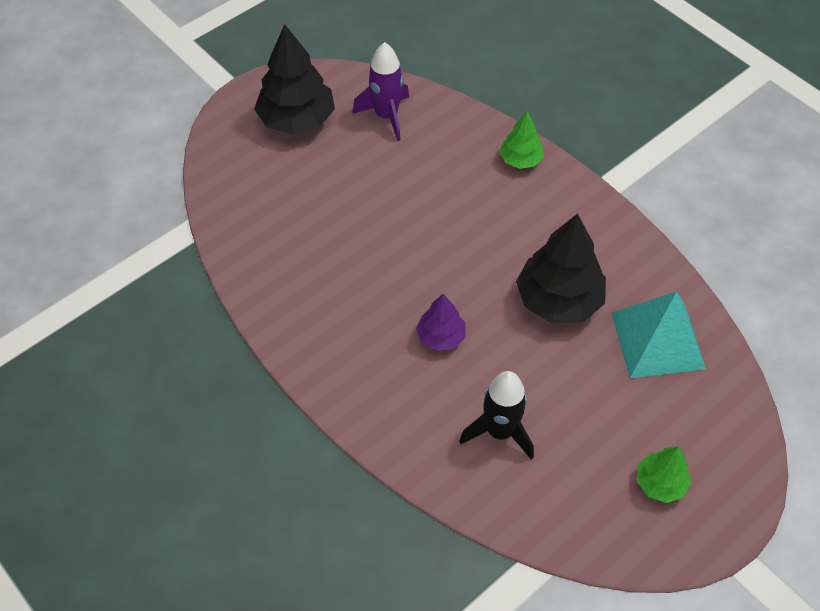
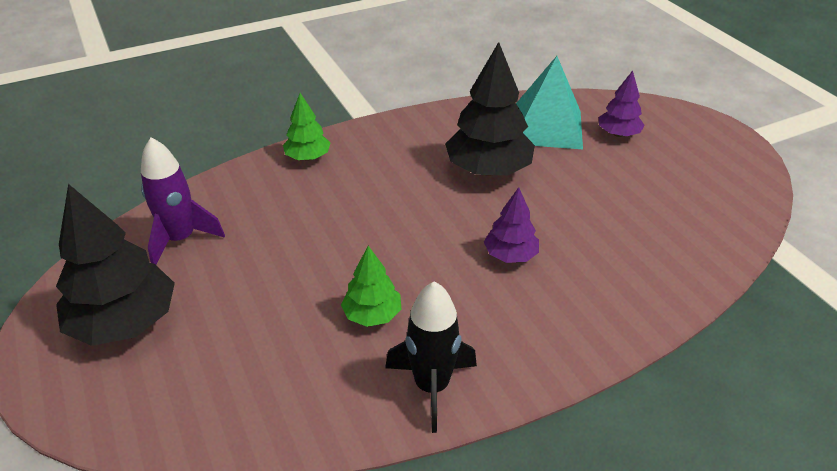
camera: 75 degrees left, 15 degrees down
black rocket [459,371,534,460] -> black rocket moved to [385,281,477,433]
green tree [637,446,692,503] -> green tree moved to [341,246,401,327]
none -> purple tree [599,70,645,137]

